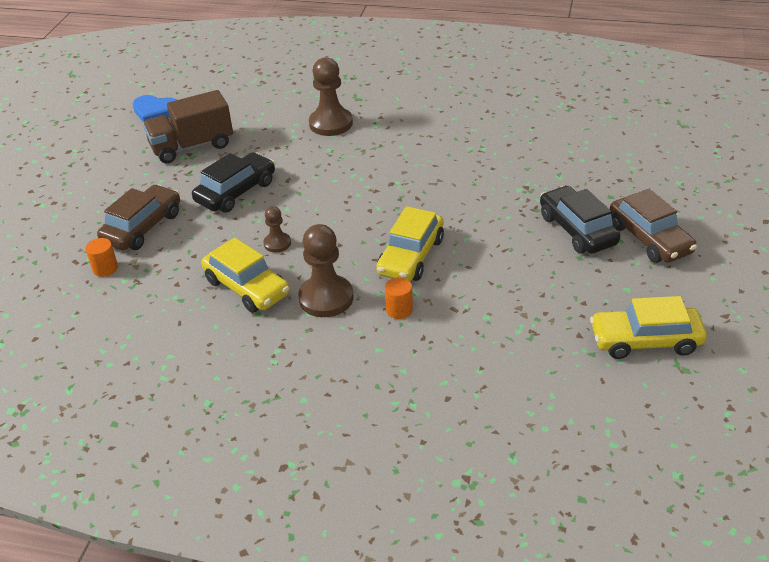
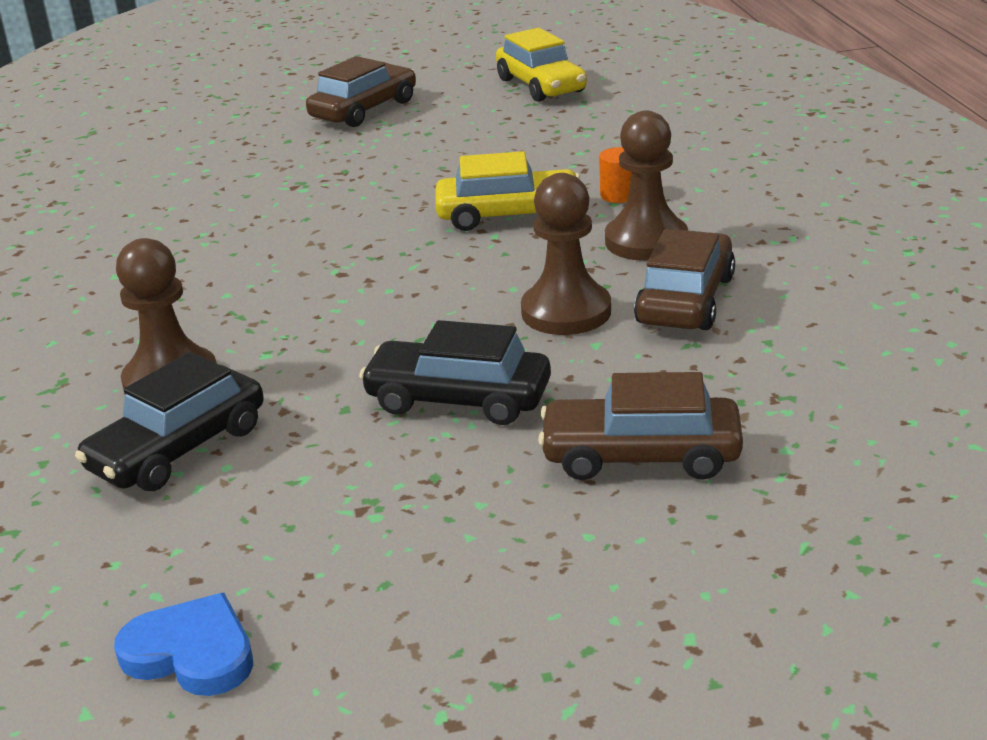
camera: 115 degrees left, 10 degrees down
orange cylinder [86,238,118,277] -> none
blue heart [132,95,176,122] -> blue heart turned 60 degrees counterclockwise [114,593,253,696]
brown truck [143,90,233,163] -> none
yellow car [201,238,290,313] -> brown car [634,229,735,330]
brown pawn [263,206,291,253] -> brown pawn [521,173,611,335], size x1.87
black car [540,186,620,254] -> black car moved to [75,352,264,491]

